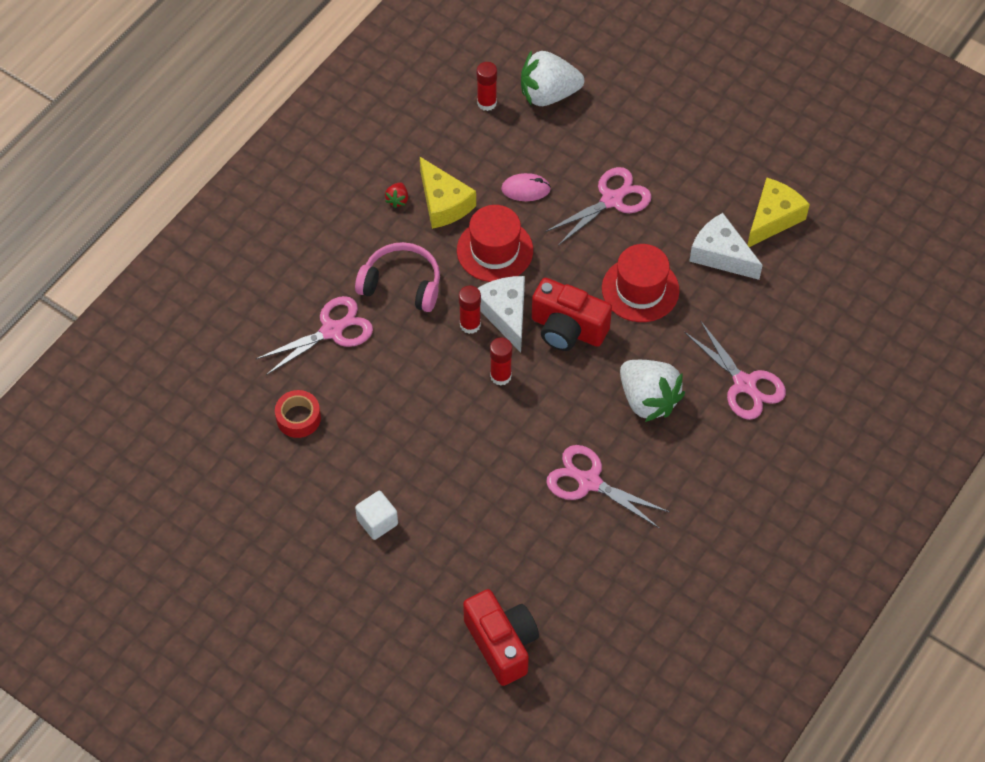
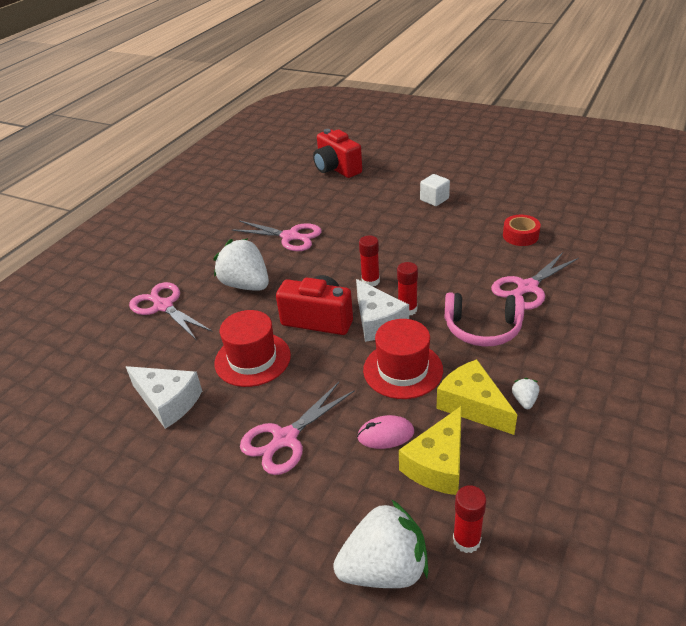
camera: 175 degrees right, 20 degrees down
red strawberry [385,182,408,208] -> white strawberry [512,378,539,409]
yellow cheese [748,178,810,247] -> yellow cheese moved to [399,406,462,495]

